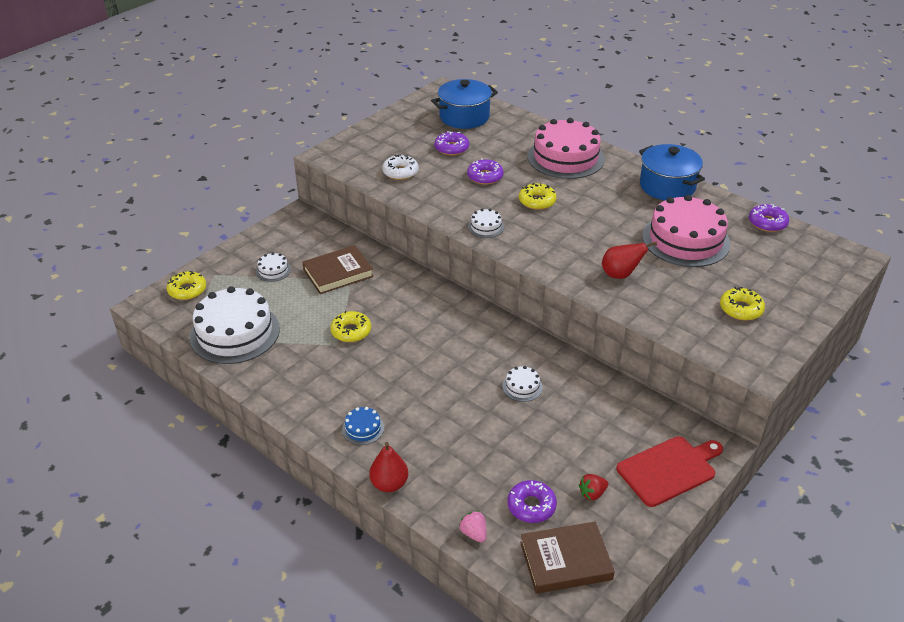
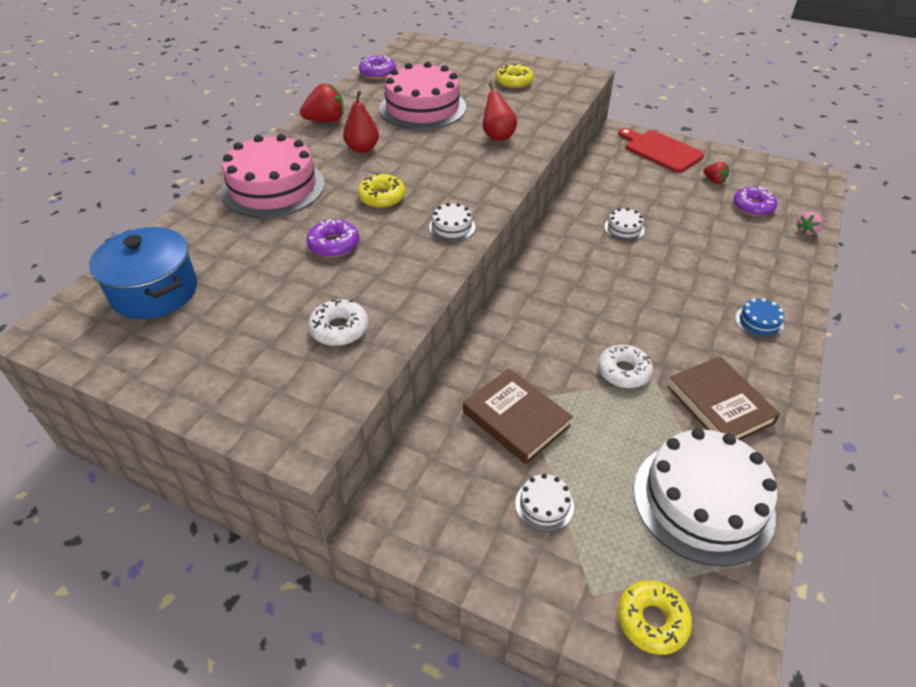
camera: 105 degrees left, 5 degrees up
yellow donut [330,311,371,342] -> white donut [598,345,653,388]
red pear [369,442,408,492] -> red pear moved to [343,91,379,153]
purple donut [434,131,469,155] -> none
brown book [520,522,615,594] -> brown book moved to [667,356,780,440]
blue pot [639,144,705,200] -> red strawberry [300,84,344,122]

